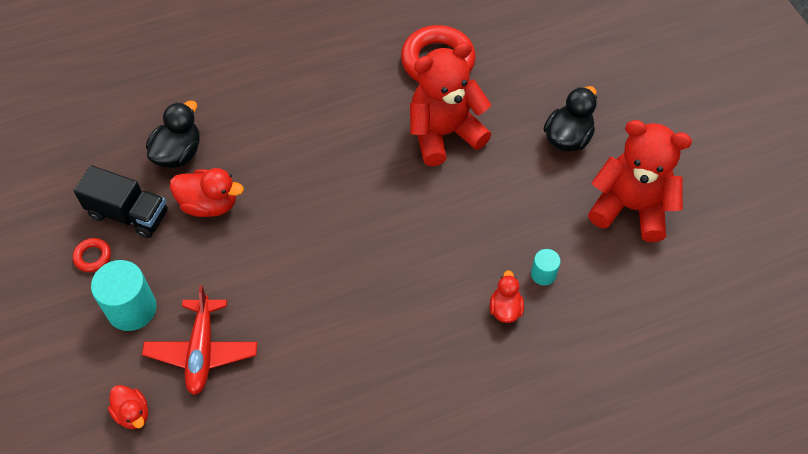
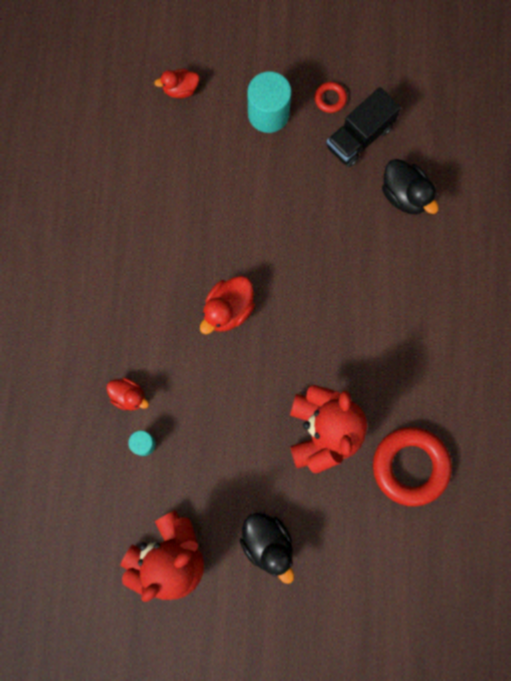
camera: 115 degrees right, 20 degrees up
red plane [142,285,258,395] -> none
red duck [170,168,244,217] -> red duck moved to [200,276,255,334]

